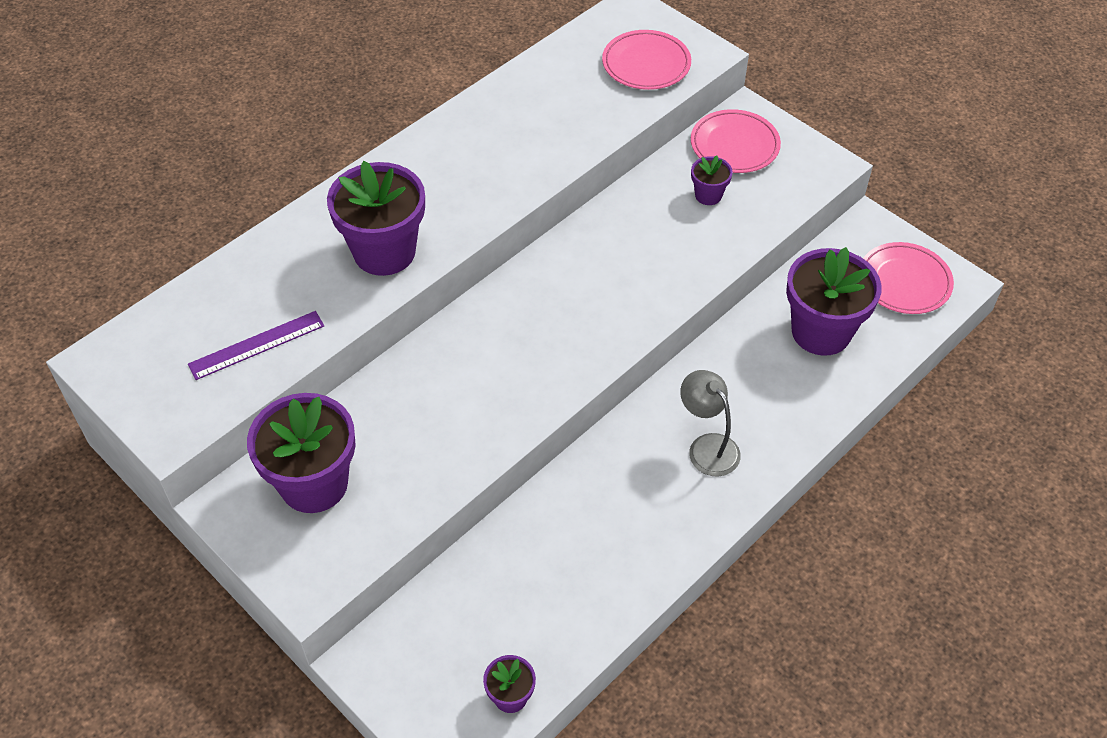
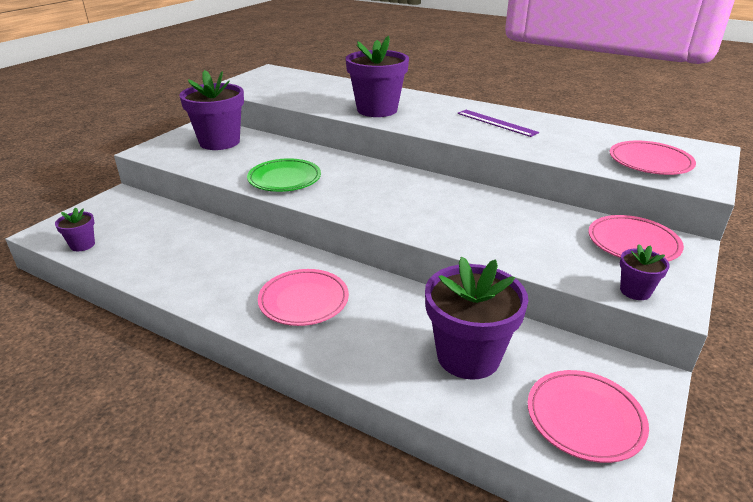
camera: 75 degrees right, 20 degrees down
purple ruler [188,311,324,380] -> purple ruler moved to [457,110,539,137]
grey lamp [680,370,741,477] -> pink plate [258,269,349,326]
purple flower pot [691,155,733,205] -> purple flower pot moved to [620,244,670,300]
none -> green plate [247,158,321,192]

